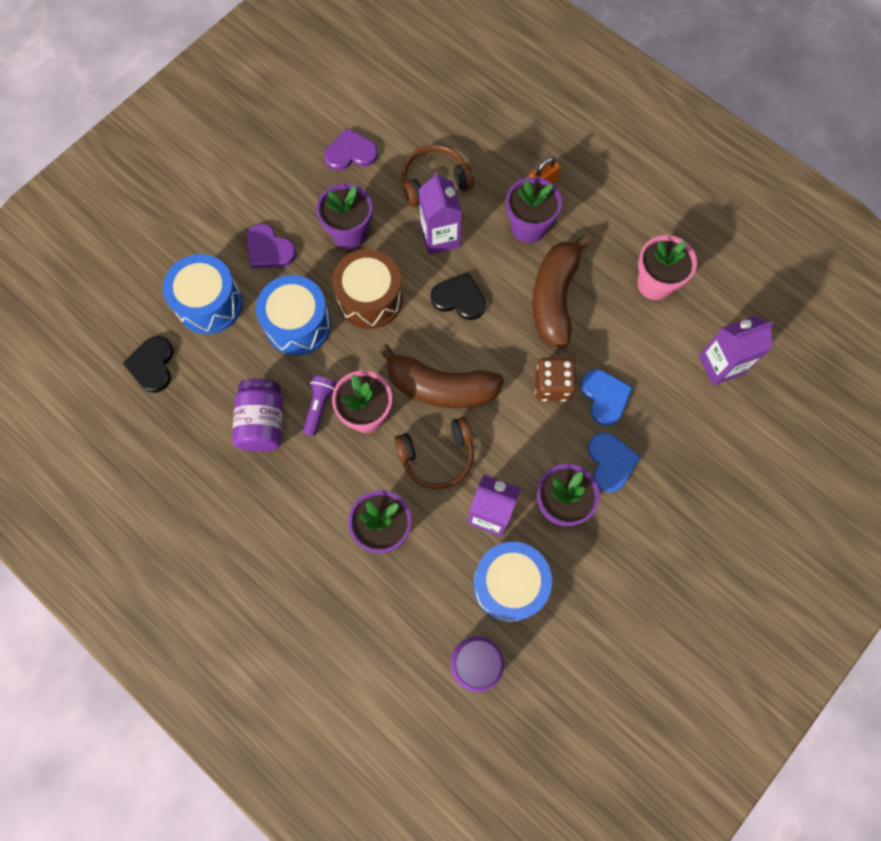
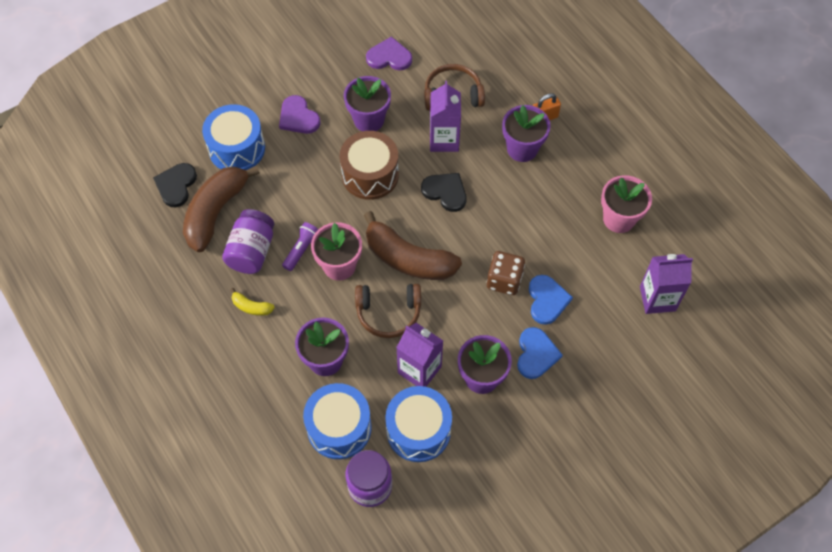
camera: 15 degrees right, 10 degrees down
blue drum [256,275,331,355] -> blue drum moved to [303,383,372,459]
brown banana [532,235,591,348] -> brown banana moved to [183,165,260,252]
none -> yellow banana [230,288,275,316]

